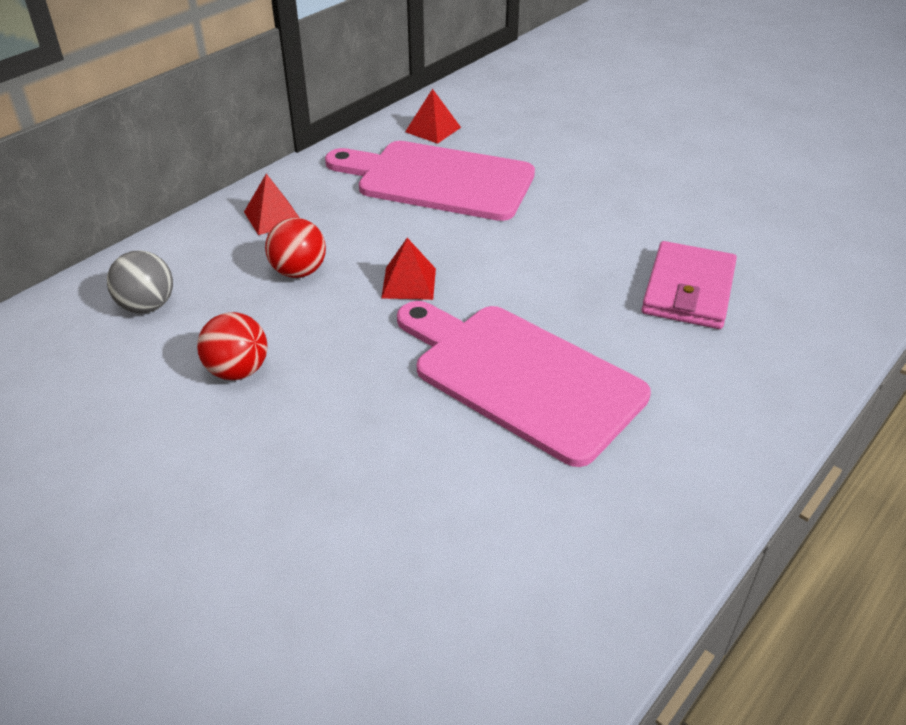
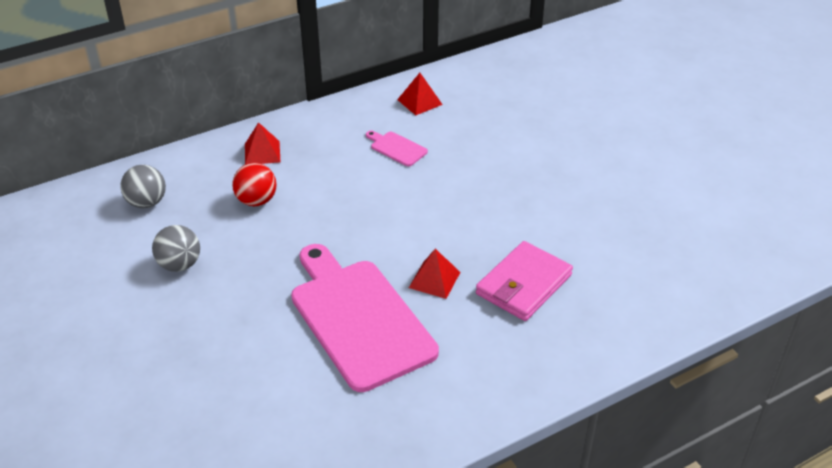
camera: 20 degrees right, 0 degrees up
red ball [197,312,267,380] -> grey ball [152,225,200,272]
pink cutting board [325,141,535,221] -> pink cutting board [366,131,428,166], size x0.41
red pyramid [381,238,436,300] -> red pyramid moved to [409,249,460,299]

